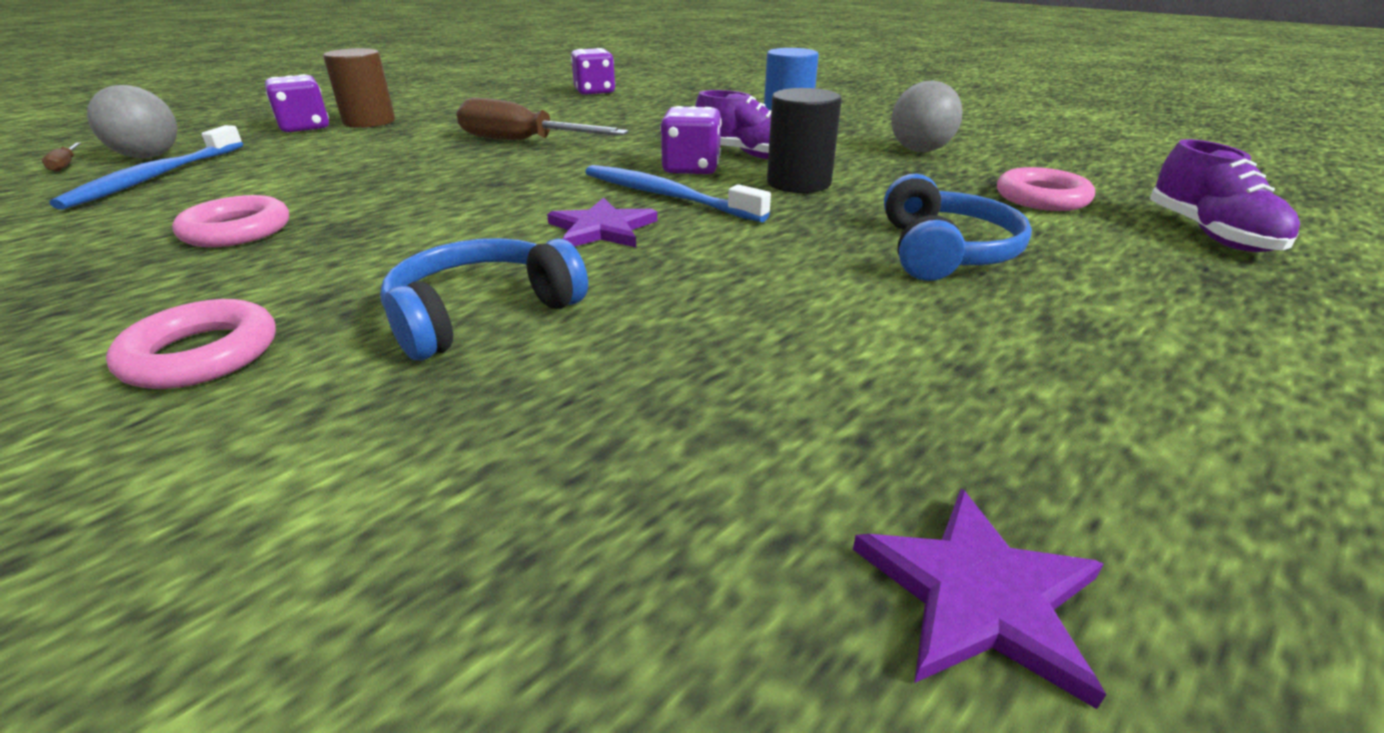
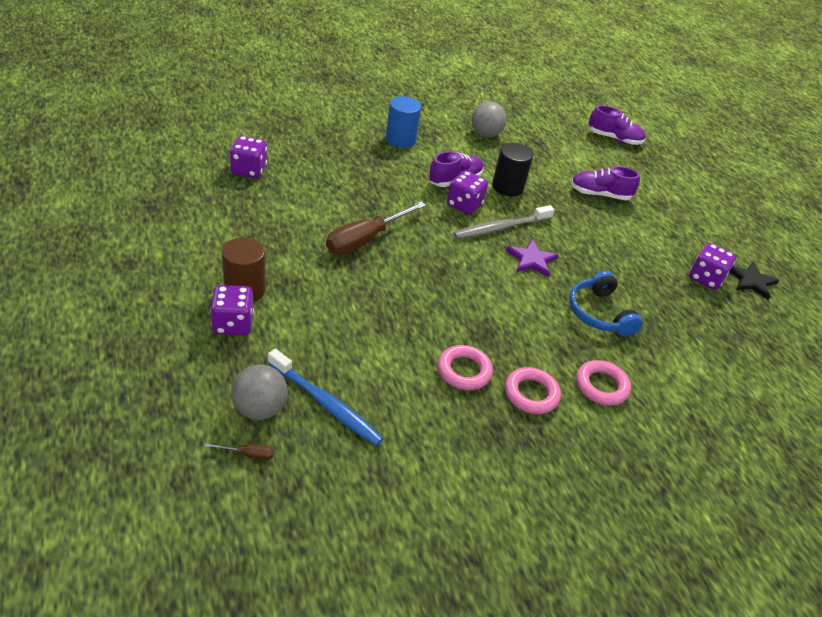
camera: 70 degrees left, 10 degrees up
blue toothbrush [585,165,771,222] -> grey toothbrush [453,205,555,239]
purple star [853,488,1106,709] -> black star [729,262,779,300]
blue headphones [884,174,1032,281] -> purple shoe [571,166,640,200]
pink ring [997,167,1095,211] -> pink ring moved to [505,367,561,414]
none -> purple dice [689,243,736,290]

